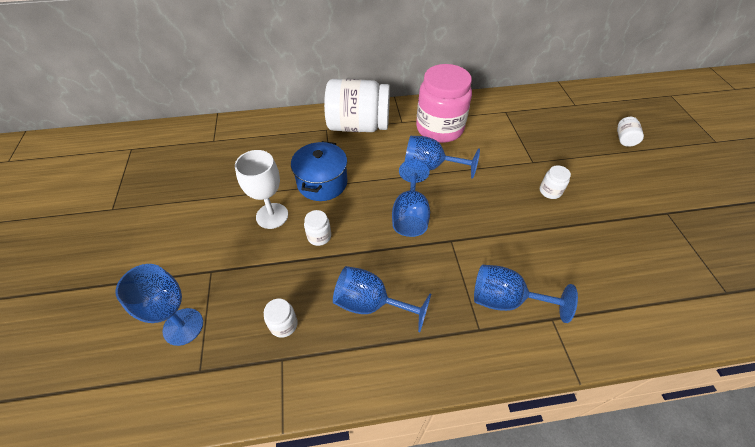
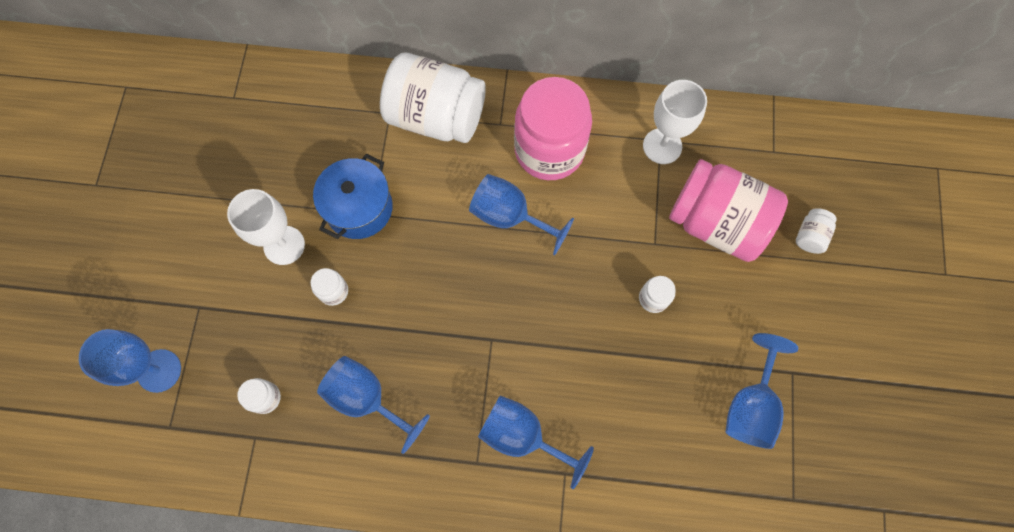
camera: 15 degrees right, 20 degrees up
blue goblet [392,159,430,237] -> blue goblet moved to [726,333,798,449]
none -> white goblet [643,80,707,164]
none -> pink jar [669,159,788,262]

